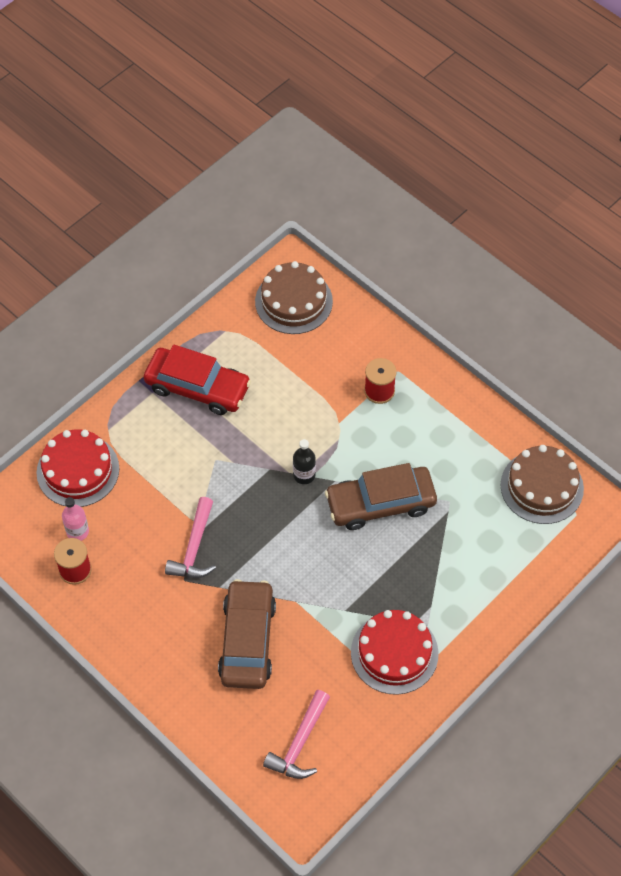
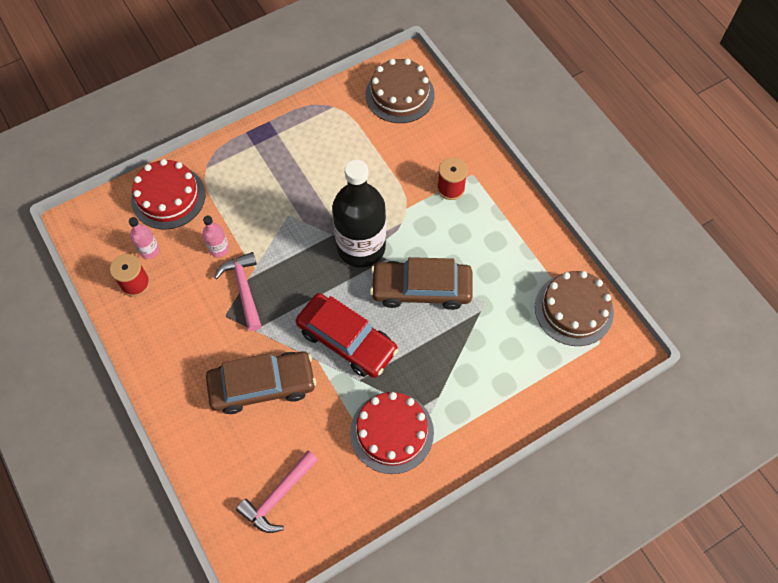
camera: 15 degrees right, 5 degrees up
red car [144,344,251,415] -> red car moved to [296,293,398,378]
pink hammer [165,497,216,578] -> pink hammer turned 135 degrees clockwise [214,252,261,331]
brown car [218,579,276,689] -> brown car turned 60 degrees clockwise [206,351,316,414]
black bottle [293,439,316,484] -> black bottle [332,159,386,268], size x2.38
none -> pink bottle [202,216,229,257]

